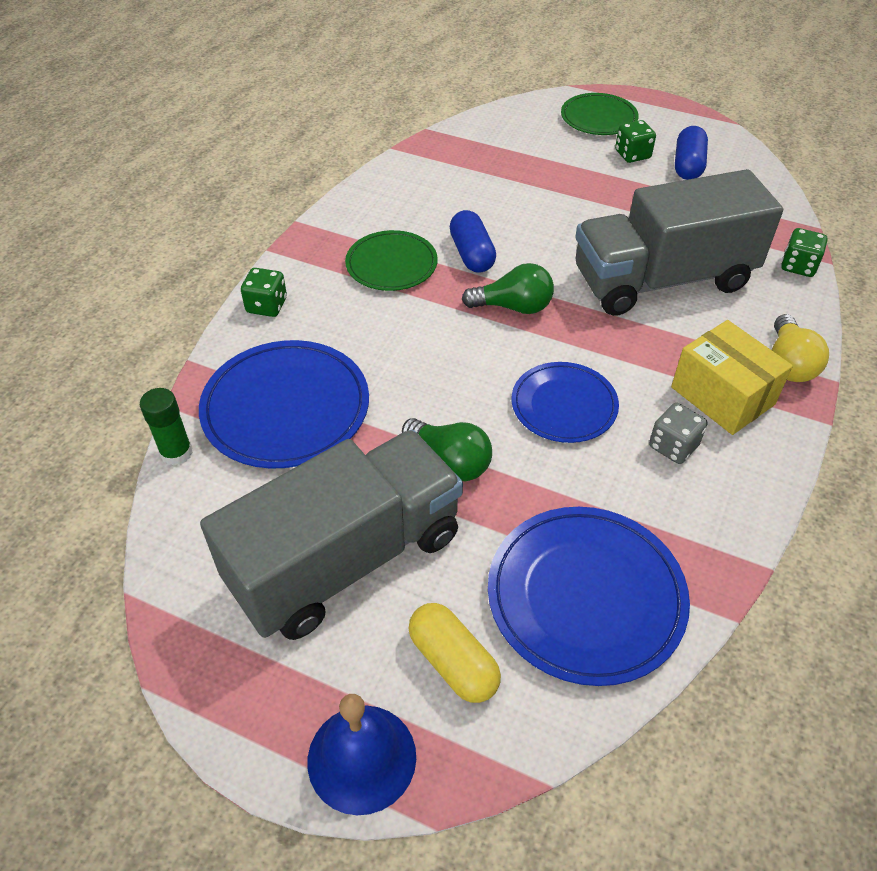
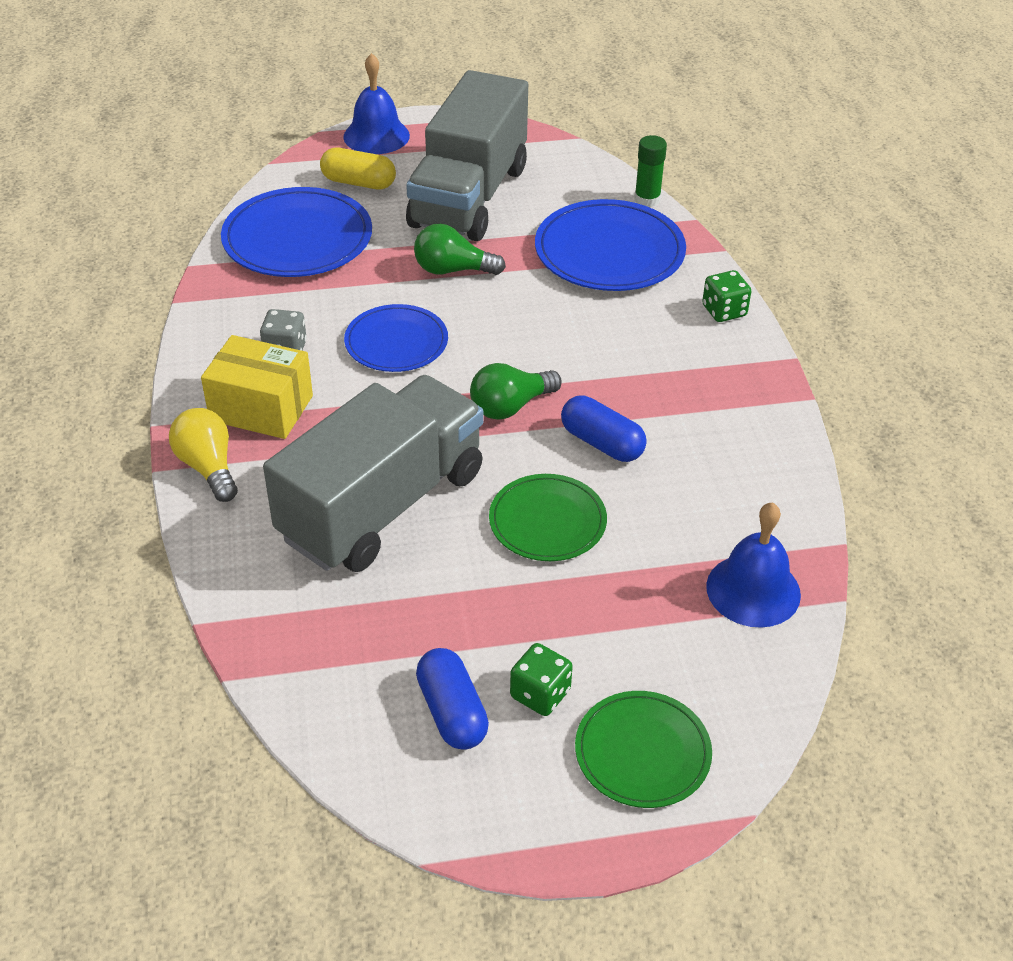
camera: 145 degrees right, 5 degrees down
green plate [345,230,438,291] -> green plate moved to [489,474,607,561]
green dice [781,228,828,277] -> none
none -> blue bell [706,502,801,628]

